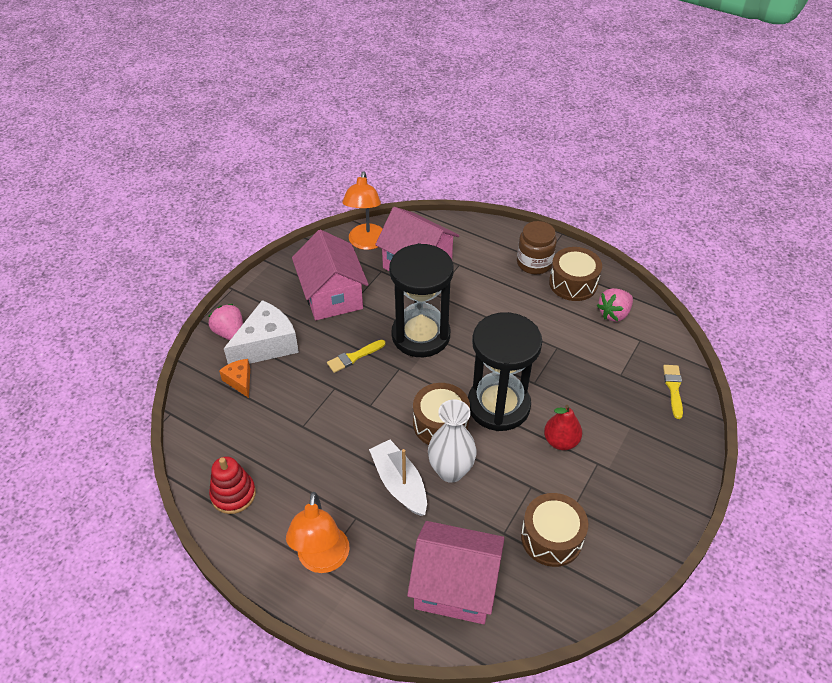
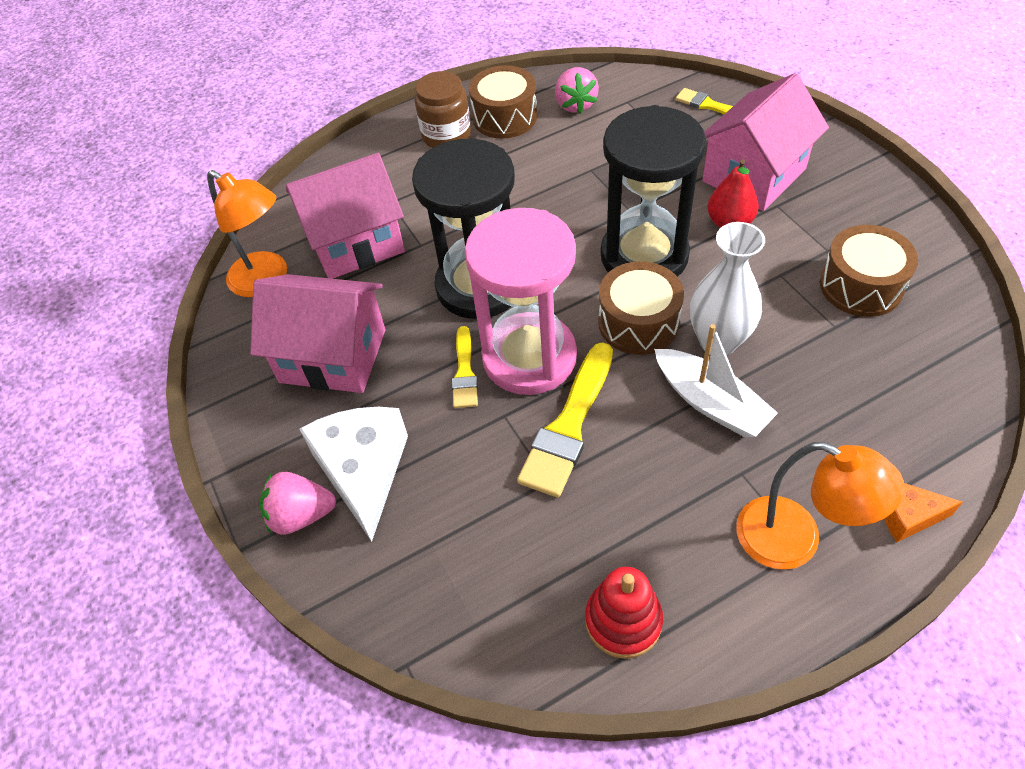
camera: 55 degrees left, 5 degrees up
orange cheese [219,359,250,398] -> orange cheese moved to [885,483,963,542]
white boat [369,440,427,516] -> white boat turned 135 degrees counterclockwise [654,324,778,437]
pink house [407,521,505,624] -> pink house moved to [702,73,829,211]
none -> pink hourglass [465,208,577,395]
none -> yellow brush [517,342,613,498]

